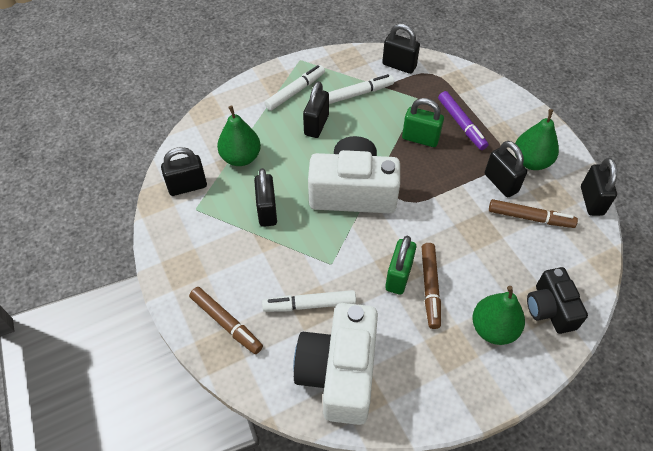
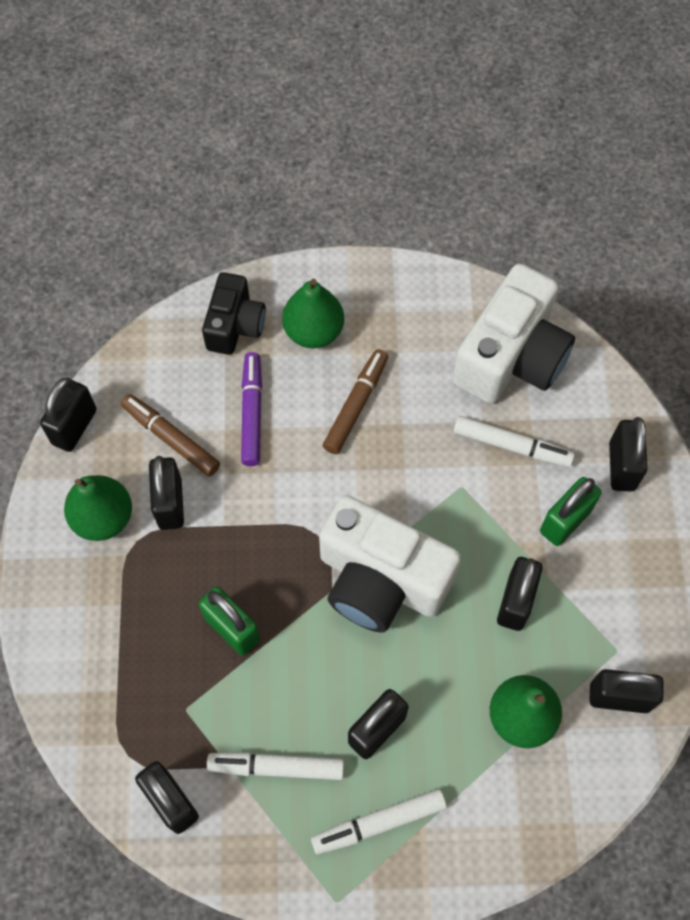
camera: 155 degrees left, 10 degrees up
brown marker [189,287,263,354] -> black padlock [609,417,647,492]
green padlock [385,236,416,295] -> green padlock moved to [540,477,601,546]
purple marker [438,91,488,150] -> purple marker moved to [241,352,262,466]

